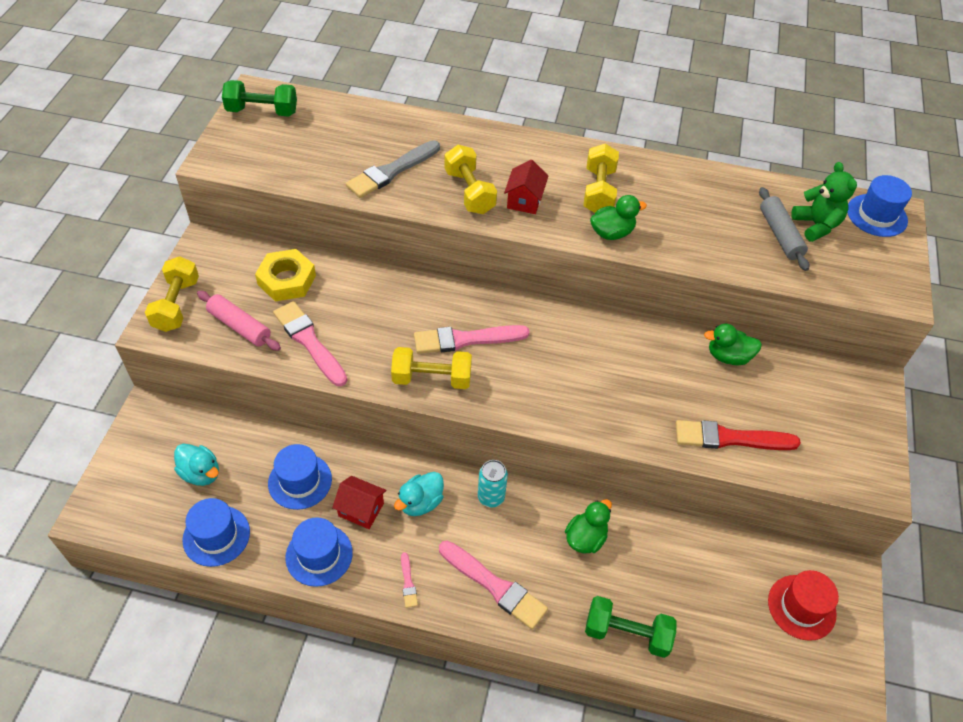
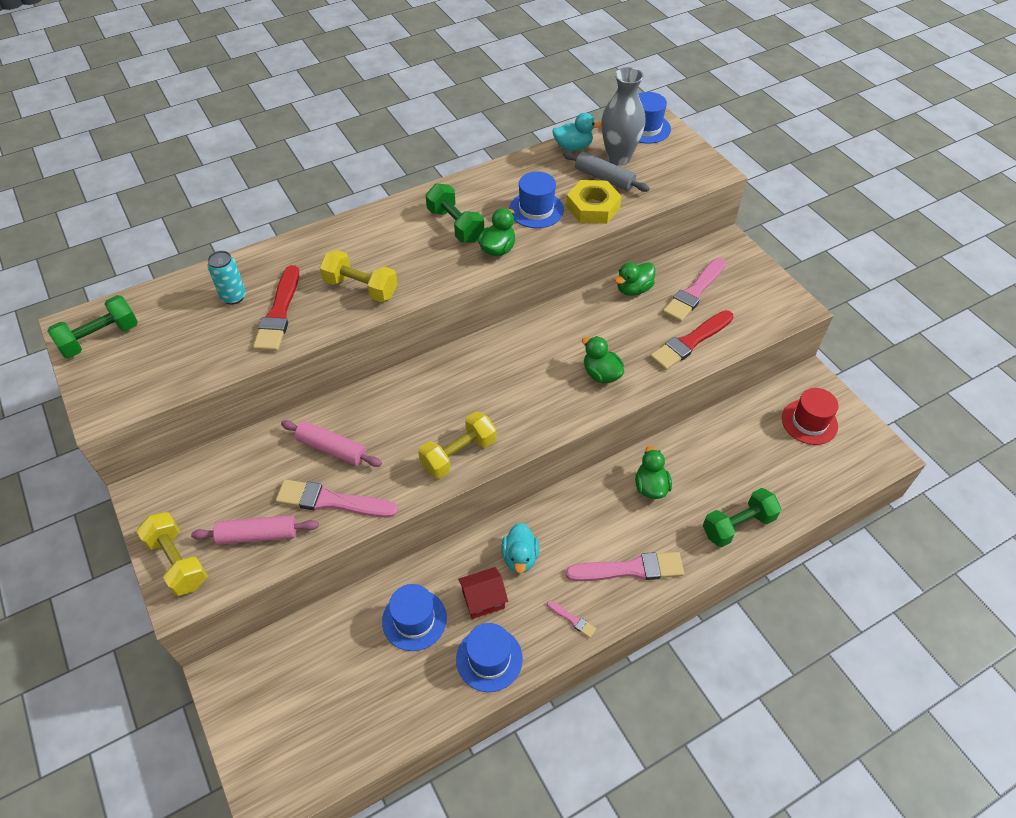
camera: 40 degrees left, 0 degrees up
turquoise duck [174,444,219,486] -> turquoise duck moved to [552,113,602,151]
blue hat [182,498,250,567] -> blue hat moved to [509,171,564,228]
yellow nut [255,249,316,301] -> yellow nut moved to [566,180,622,224]
grey brush [346,140,440,198] -> red brush [253,265,299,351]
pink brush [414,325,530,354] -> pink brush moved to [663,258,726,322]
turquoise can [478,460,508,507] -> turquoise can moved to [208,251,246,305]
red house [504,160,548,214] -> none
yellow dumbbell [583,144,619,213] -> green dumbbell [425,183,484,243]
green teddy bear [791,162,857,242] -> grey vase [601,67,645,165]
none -> pink rolling pin [281,420,382,467]
none -> green duck [582,336,624,383]

